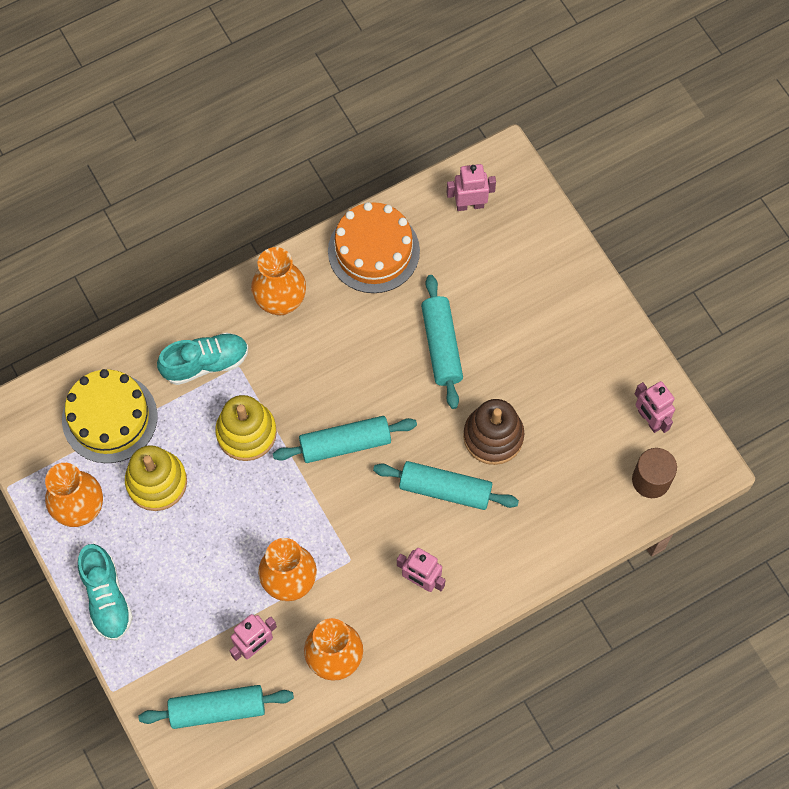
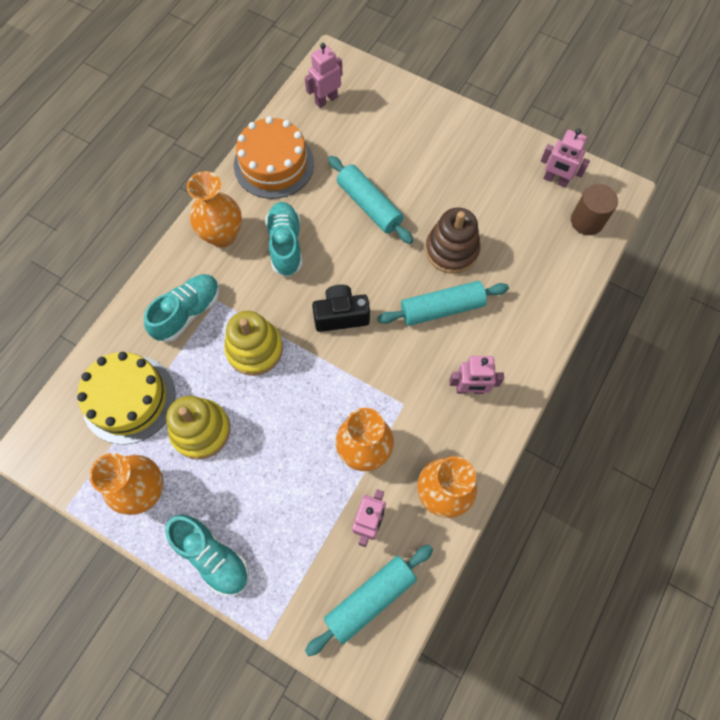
camera: 30 degrees left, 0 degrees up
turquoise rolling pin [273,416,417,463] -> black camera [312,285,370,332]
none -> turquoise shoe [265,202,302,277]

